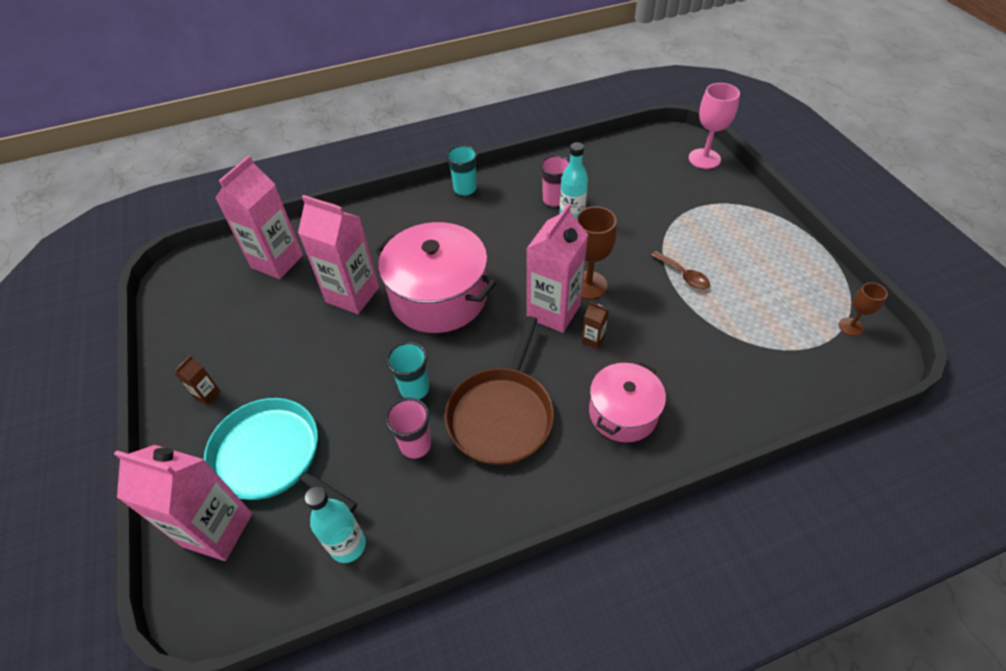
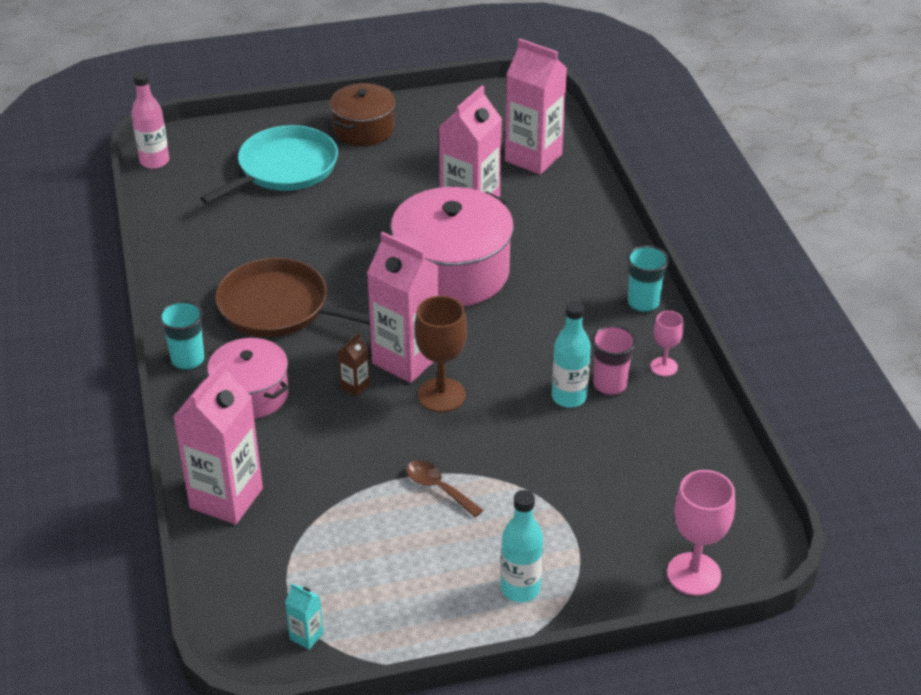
camera: 95 degrees right, 10 degrees down
pink carton [114,445,253,561] -> pink carton moved to [173,360,263,525]
brown carton [175,356,221,405] -> brown pot [330,83,395,146]
turquoise bottle [304,486,366,563] -> turquoise bottle moved to [501,490,543,602]
pink cup [385,398,431,459] -> none
turquoise cup [386,342,429,400] -> turquoise cup moved to [159,301,204,370]
brown spoon [651,251,710,290] -> brown spoon turned 75 degrees clockwise [406,460,483,518]
brown goblet [839,282,888,336] -> turquoise carton [285,583,324,650]
none -> pink bottle [131,71,169,169]
none -> pink goblet [650,311,684,376]

